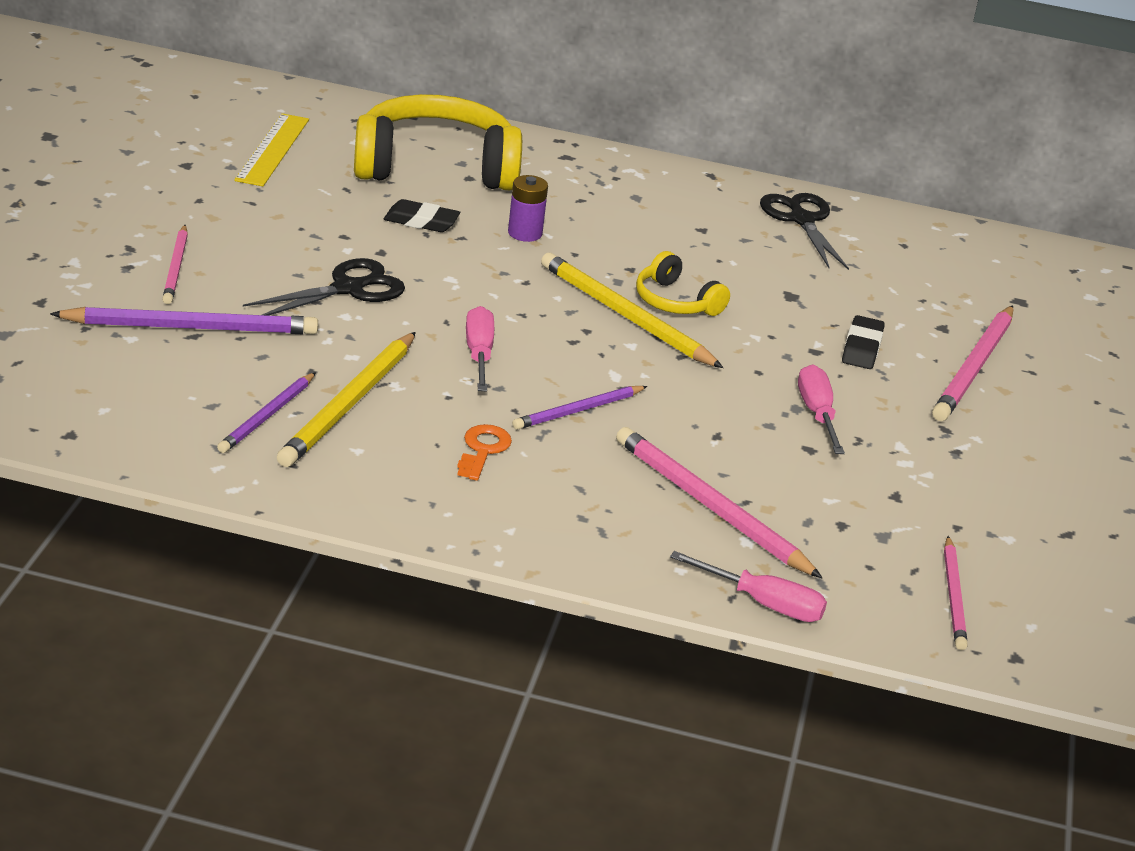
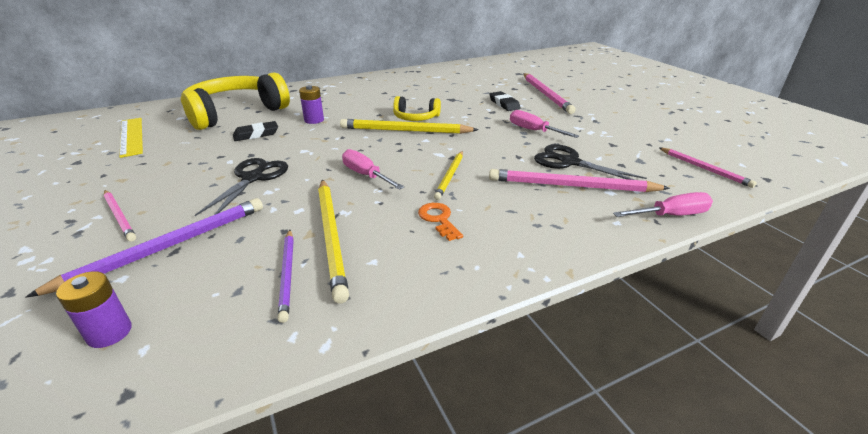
camera: 35 degrees left, 0 degrees up
purple pencil [512,386,647,430] -> yellow pencil [434,151,463,200]
black scissors [760,193,849,270] -> black scissors moved to [534,144,647,180]
none -> purple battery [56,271,132,348]

